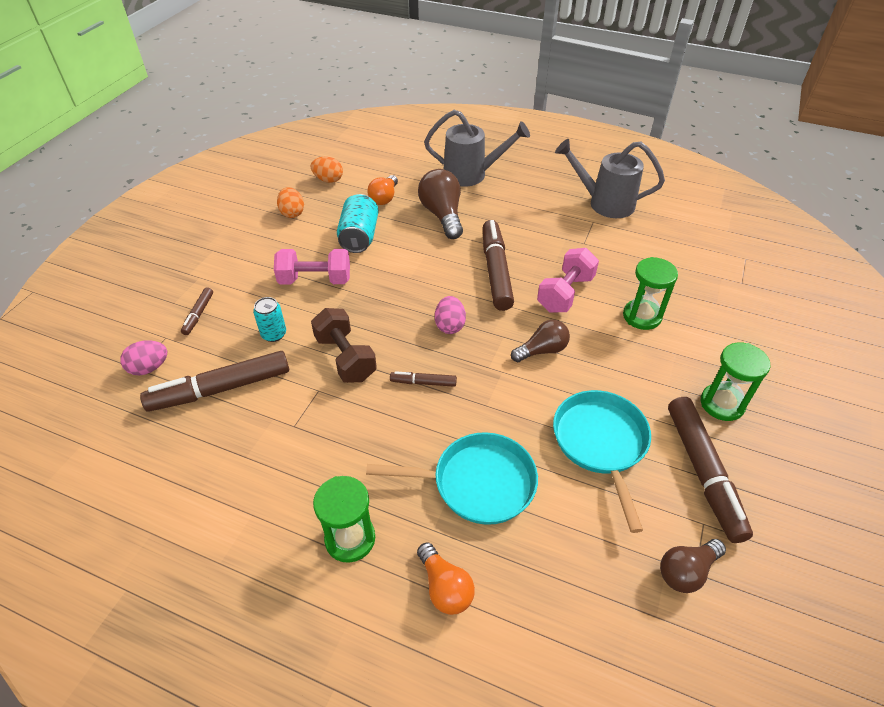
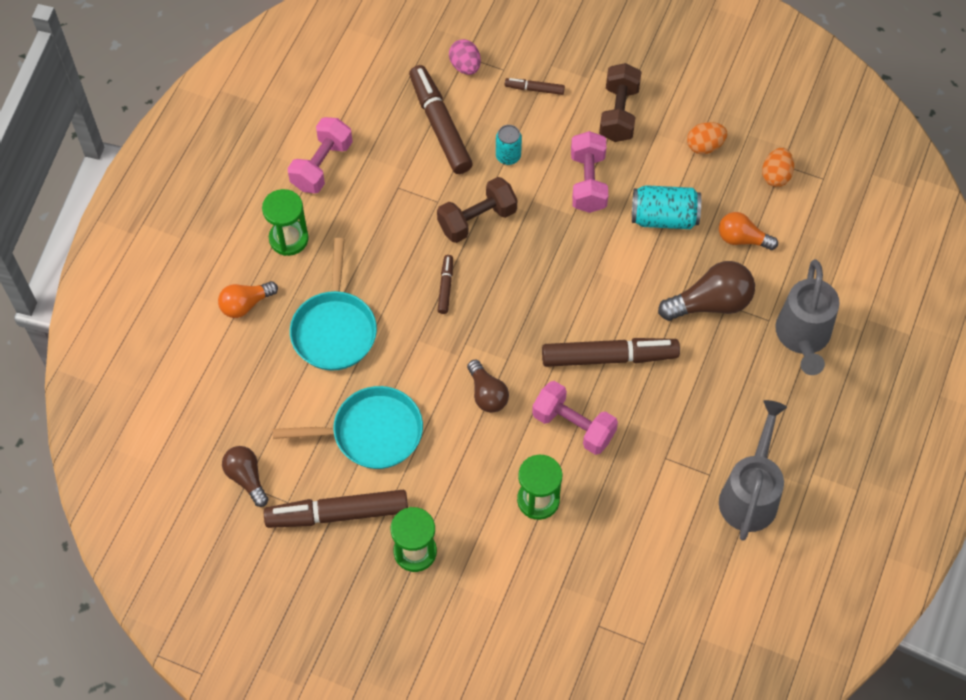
camera: 90 degrees right, 15 degrees up
pink egg [435,296,466,334] -> none
none -> pink dumbbell [287,117,353,193]
none -> brown dumbbell [599,63,642,142]

